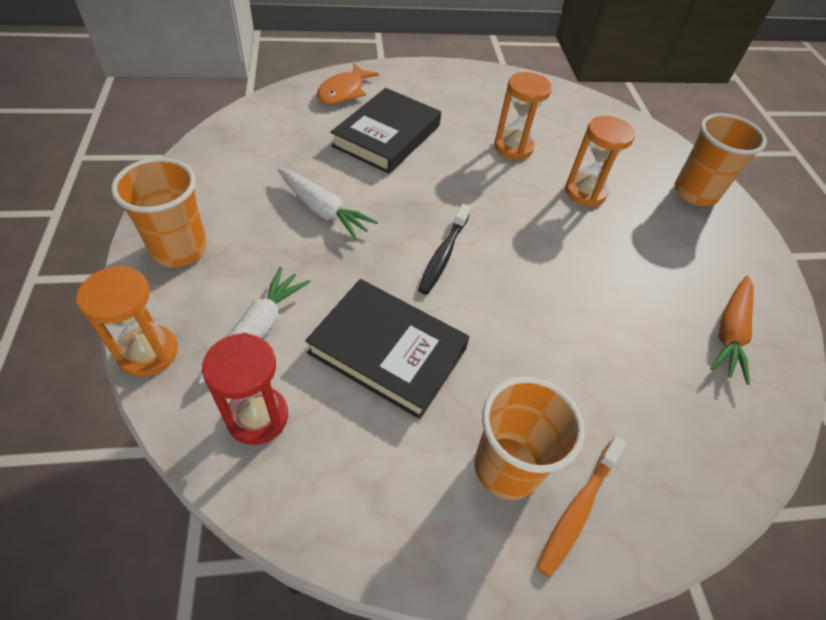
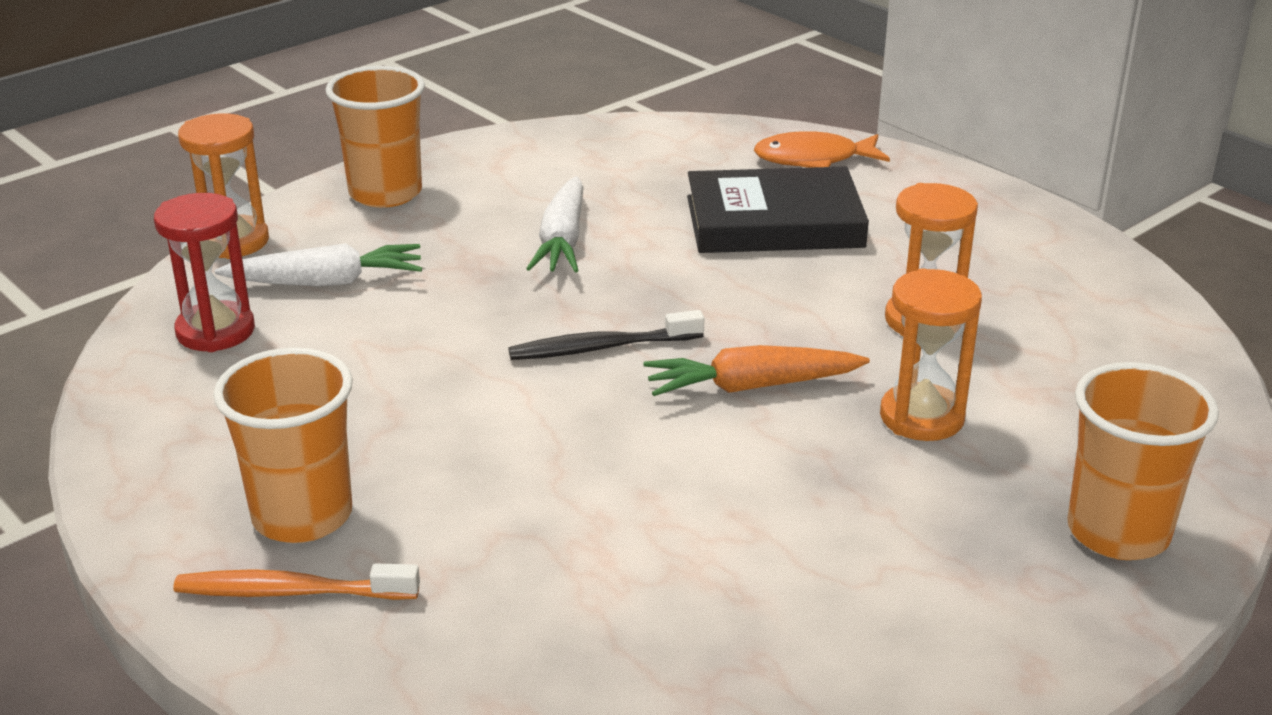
camera: 60 degrees right, 20 degrees down
black book [305,279,470,419] -> none
orange carrot [710,276,754,385] -> orange carrot moved to [643,345,870,396]

